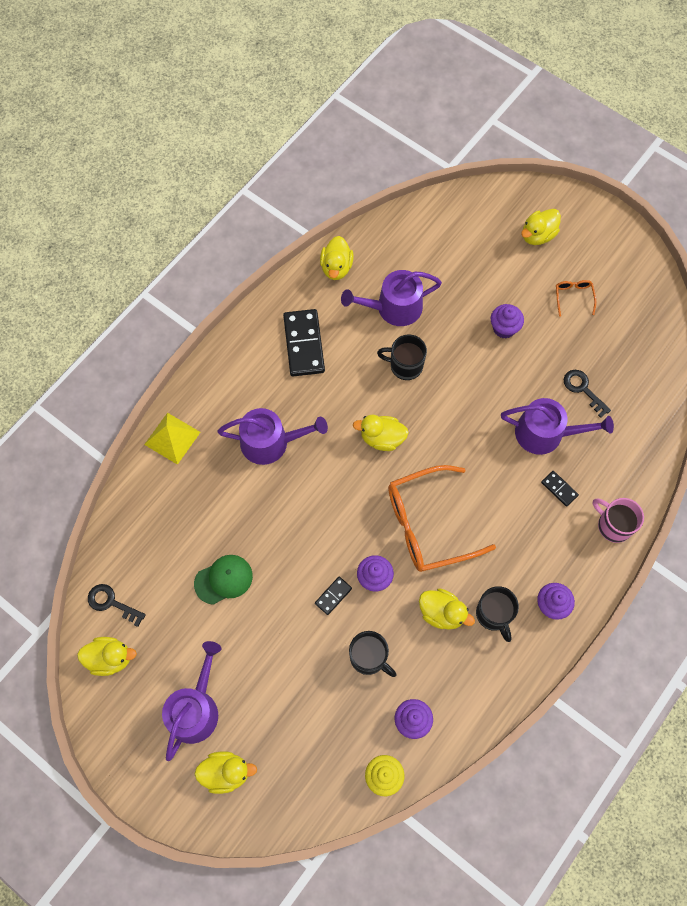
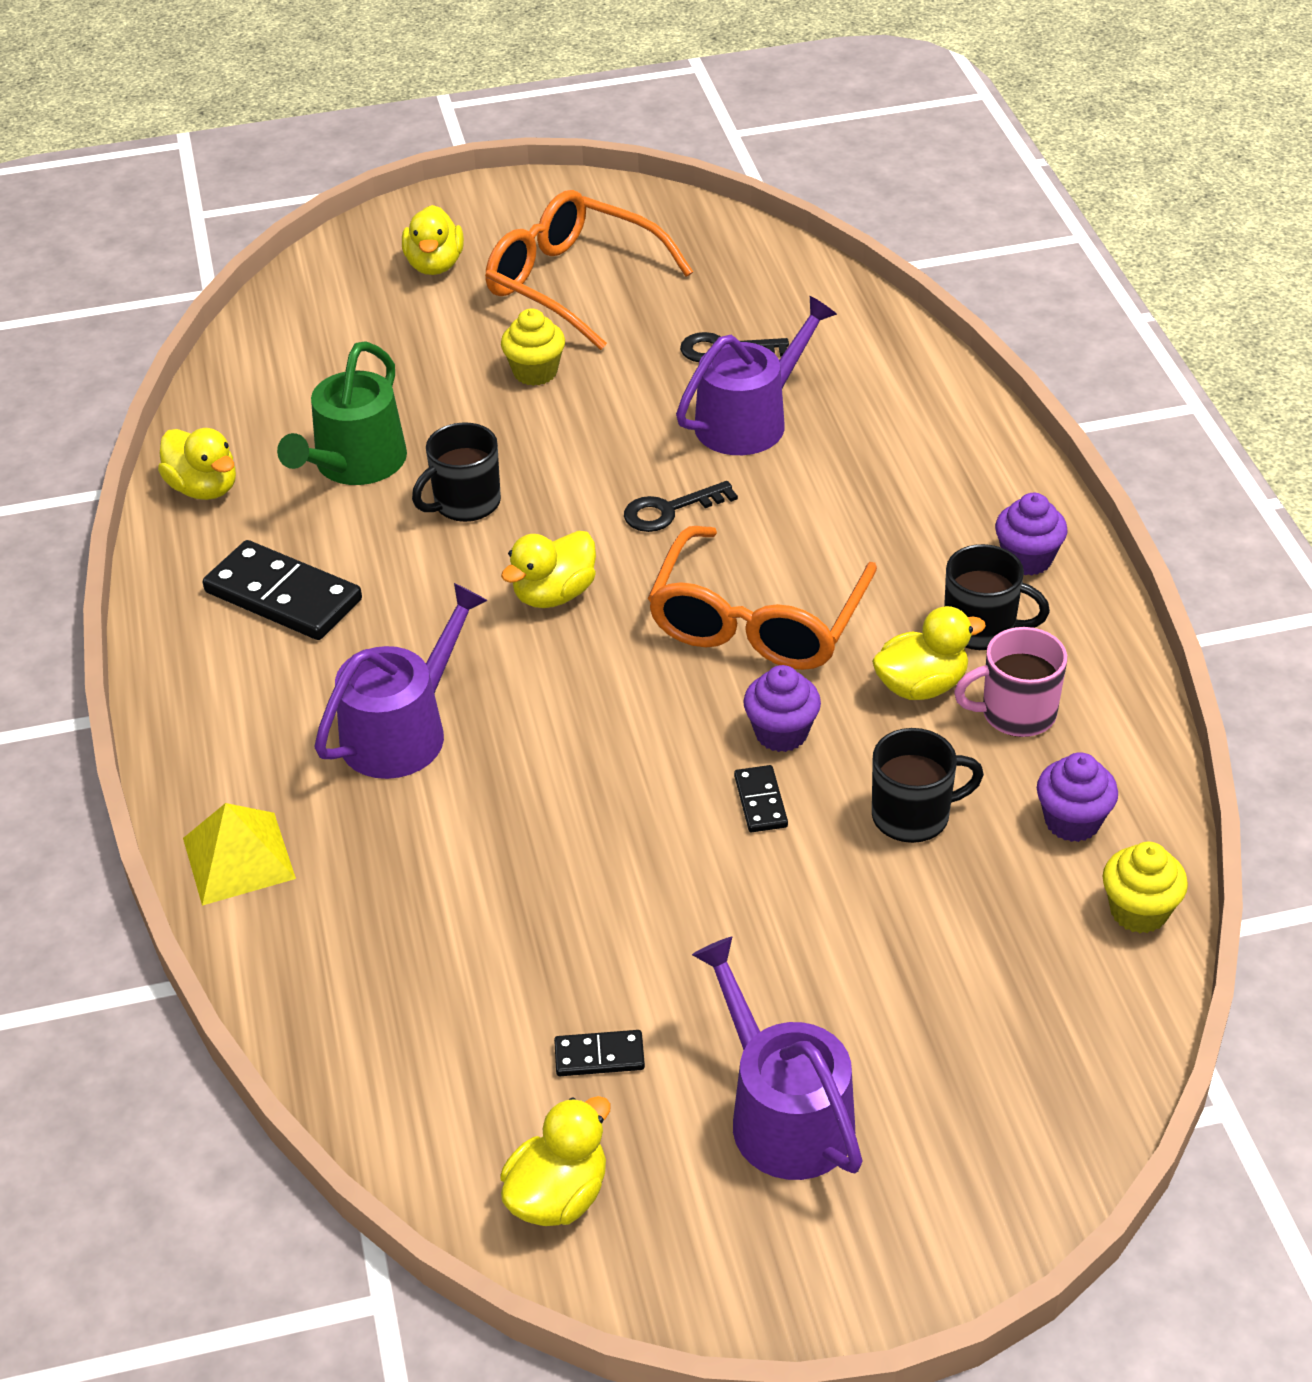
camera: 50 degrees left, 25 degrees down
black key [88,584,146,627] -> black key moved to [624,481,738,532]
green cap [194,555,253,605] -> none
yellow duck [194,752,257,794] -> none
purple watering can [341,270,442,326] -> green watering can [277,341,407,485]
purple cupcake [491,304,524,338] -> yellow cupcake [501,309,565,386]
black domino [541,471,579,507] -> black domino moved to [554,1030,645,1076]
orange glasses [556,280,596,317] -> orange glasses [485,190,693,350], size x2.35
pink mug [593,498,644,543] -> pink mug moved to [954,627,1067,737]

